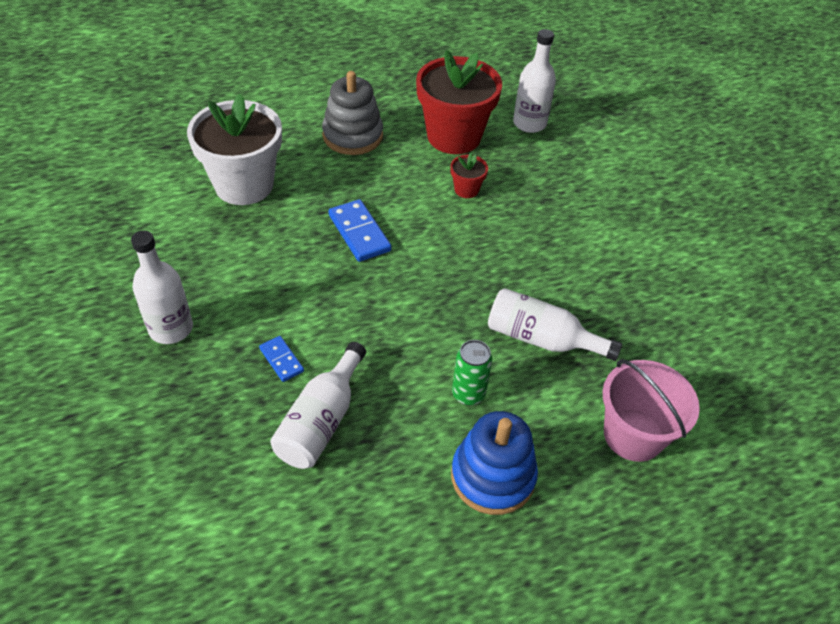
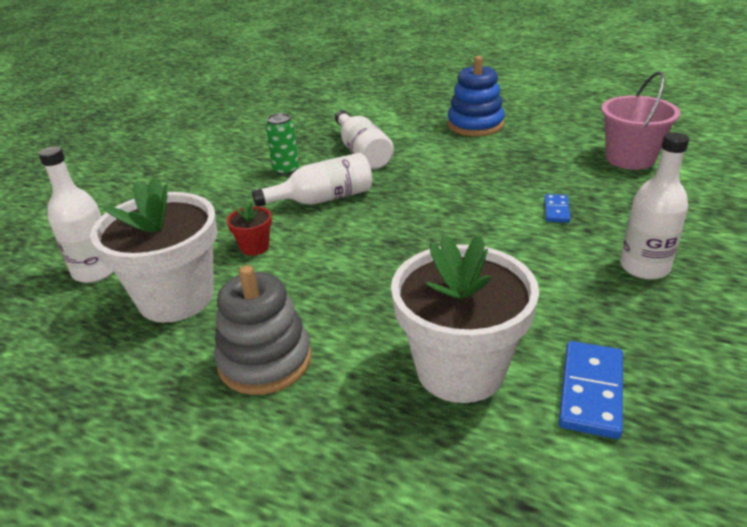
camera: 130 degrees left, 15 degrees down
white bottle [270,342,366,469] -> white bottle moved to [252,153,373,206]
blue domino [328,199,391,262] -> blue domino moved to [559,341,623,439]
red flower pot [416,50,502,154] -> white flower pot [90,178,217,322]
green can [452,340,492,406] -> green can moved to [266,113,299,176]
pink bucket [603,359,700,462] -> pink bucket moved to [601,72,680,170]

